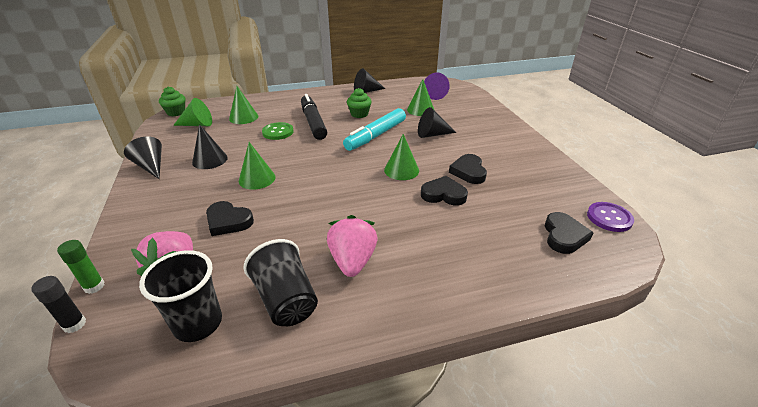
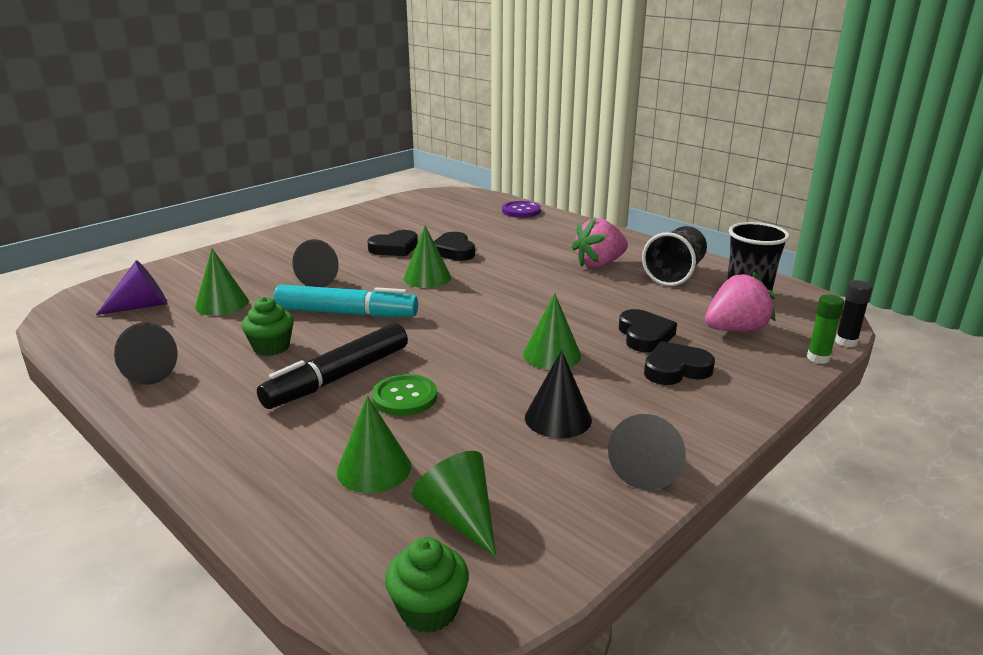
camera: 120 degrees left, 10 degrees down
black heart [545,212,594,254] -> black heart moved to [644,341,715,385]
purple button [587,202,634,232] -> purple button moved to [502,201,541,218]

